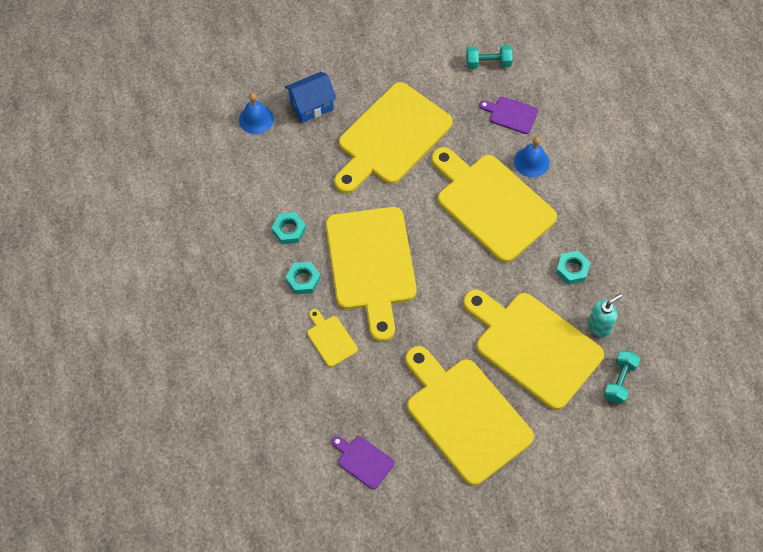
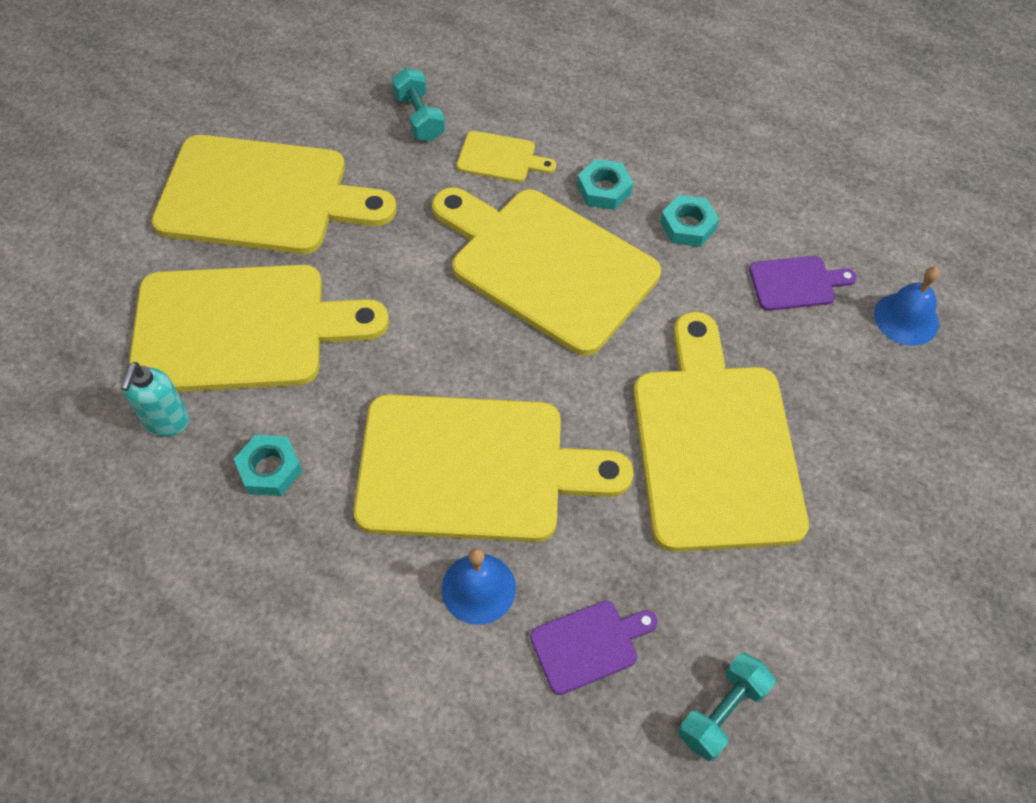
camera: 135 degrees right, 5 degrees down
blue house [285,72,337,123] -> none
purple cutting board [332,436,394,489] -> purple cutting board moved to [749,256,857,311]
turquoise dumbbell [604,350,640,404] -> turquoise dumbbell moved to [392,68,445,141]

